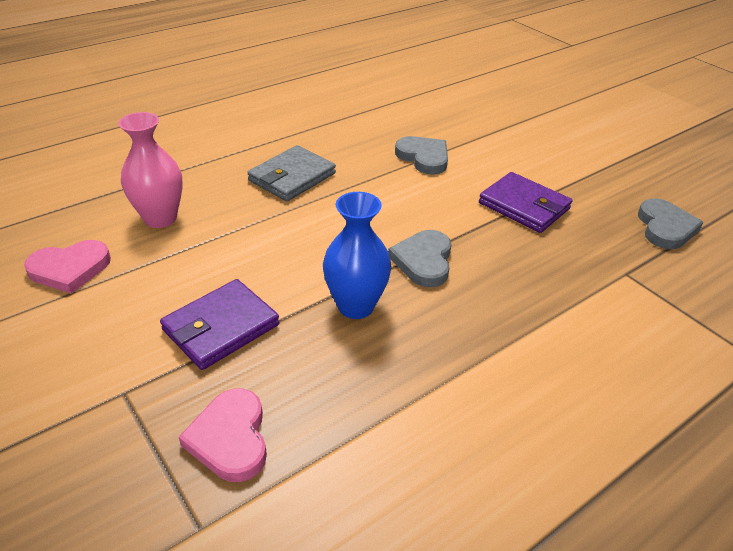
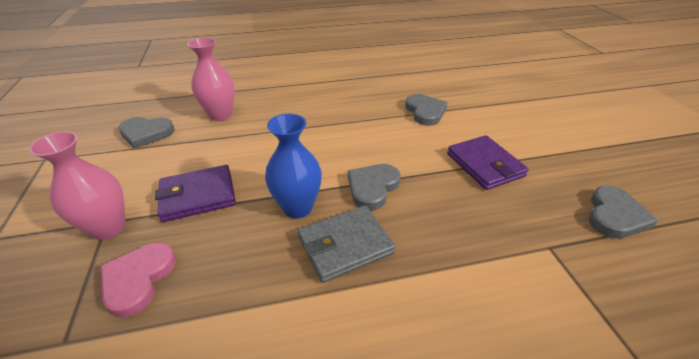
camera: 25 degrees right, 0 degrees up
pink heart [24,240,111,294] -> grey heart [118,117,175,149]
grey wallet [247,145,336,201] -> grey wallet moved to [298,205,395,283]
none -> pink vase [29,131,125,240]

